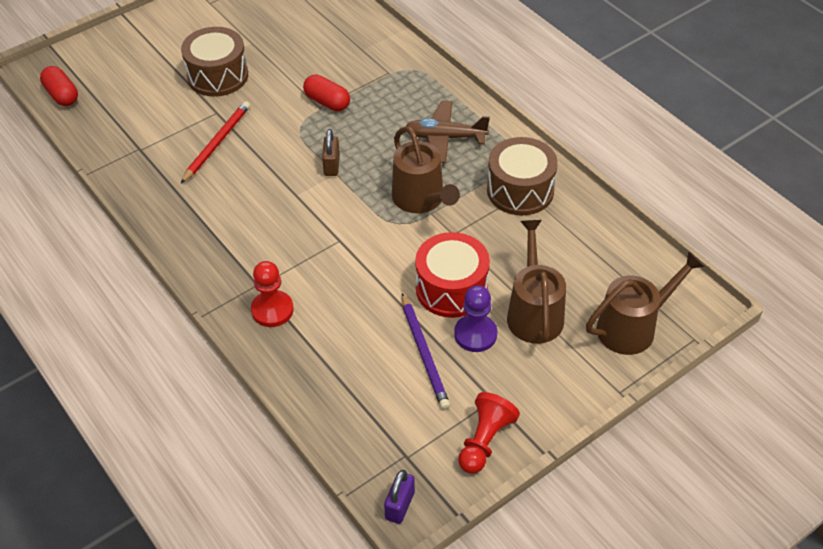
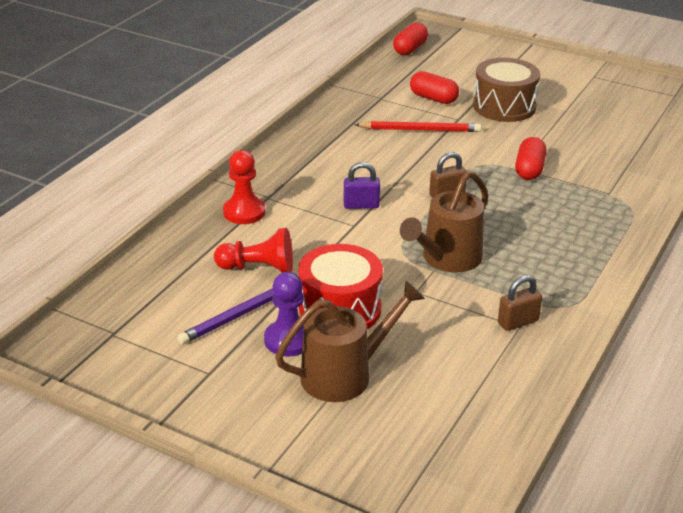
camera: 65 degrees right, 15 degrees down
purple padlock [384,470,415,524] -> purple padlock moved to [344,162,380,209]
brown plane [405,101,490,163] -> none
red pawn [458,392,520,474] -> red pawn moved to [214,228,293,273]
brown drum [487,137,558,215] -> brown padlock [498,275,542,331]
brown watering can [586,251,705,355] -> none
none -> red capsule [410,71,459,104]

